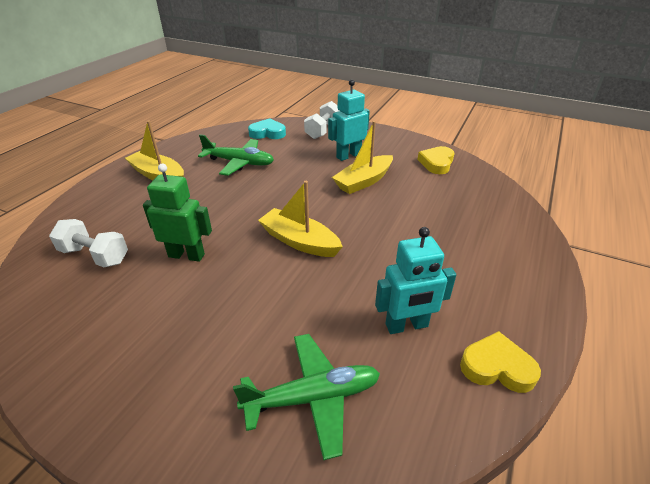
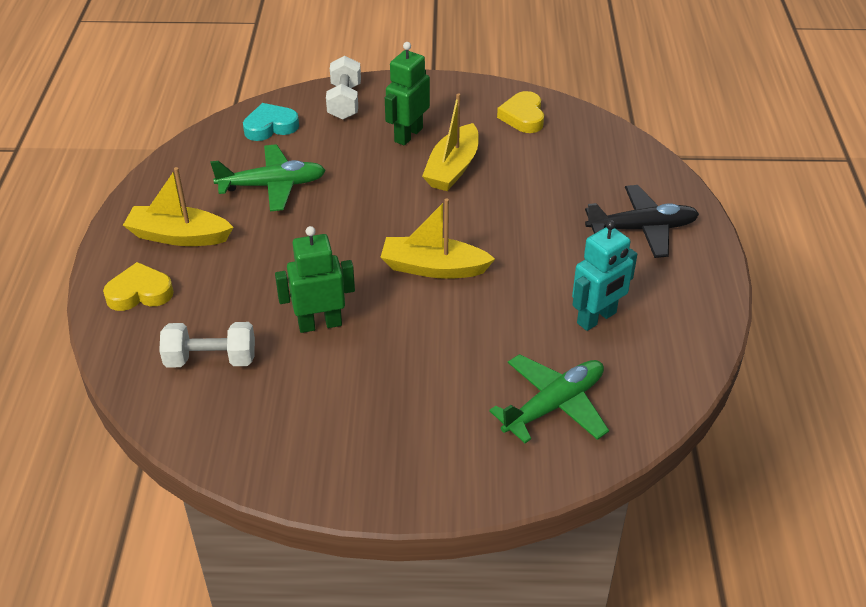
camera: 25 degrees left, 5 degrees up
turquoise robot [328,80,370,161] -> green robot [385,42,430,146]
yellow heart [460,331,541,393] -> yellow heart moved to [103,262,174,311]
none -> black plane [585,185,699,258]

